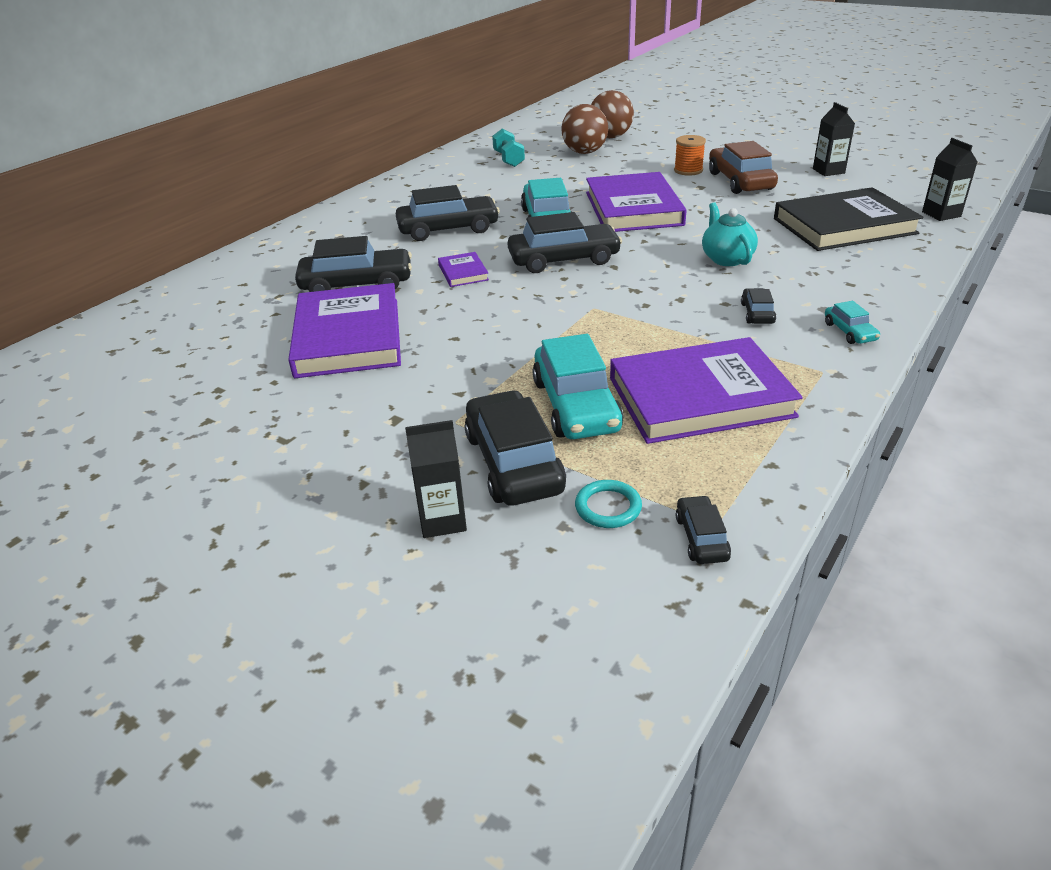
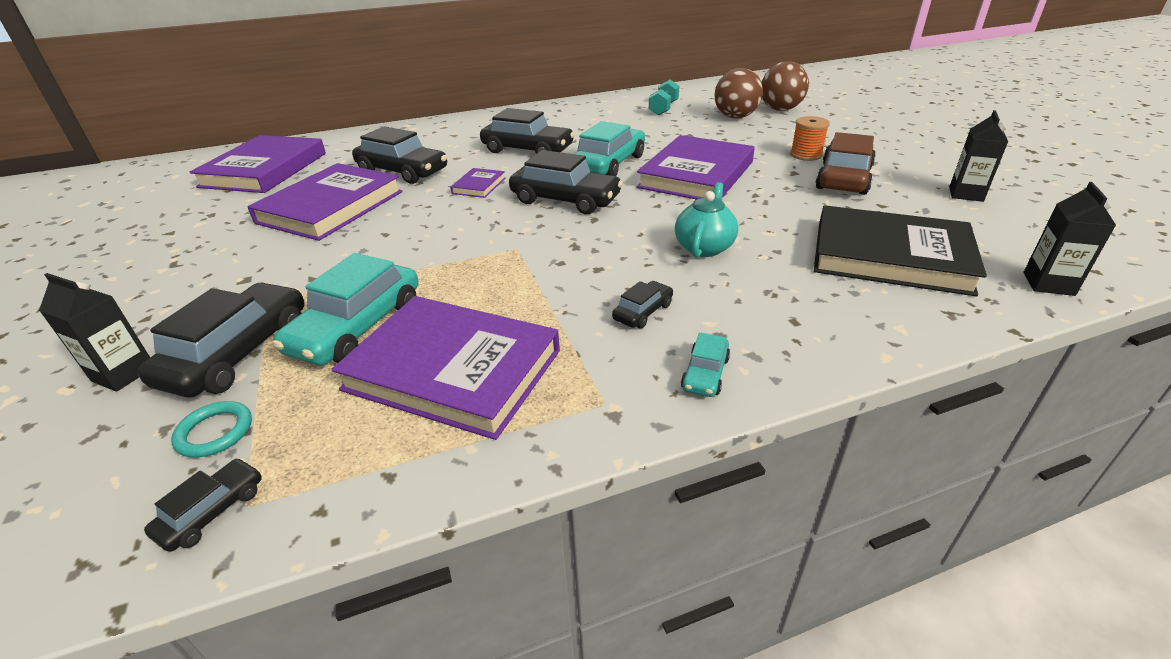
camera: 35 degrees right, 0 degrees up
none -> purple book [189,135,326,193]

